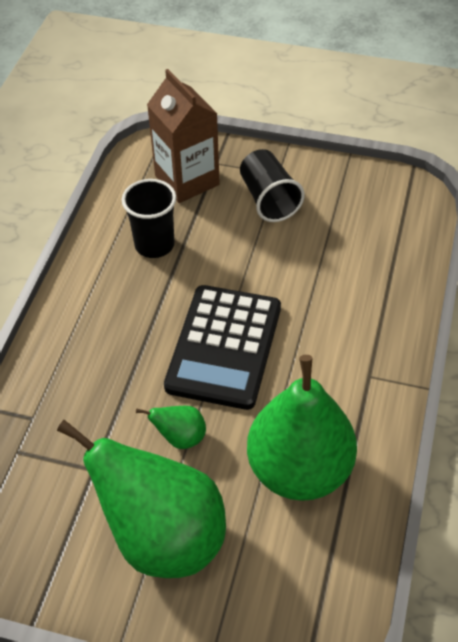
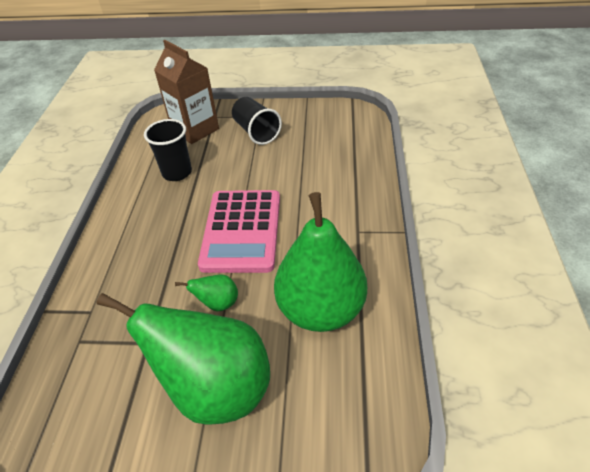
camera: 10 degrees left, 5 degrees down
black calculator [164,285,281,410] -> pink calculator [198,190,280,273]

